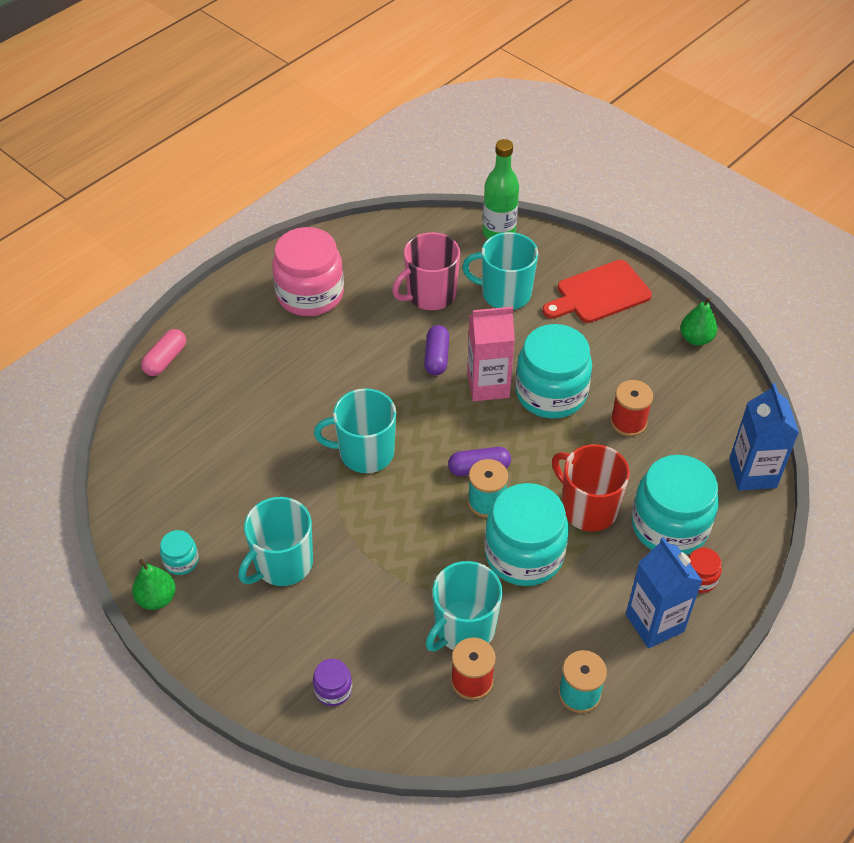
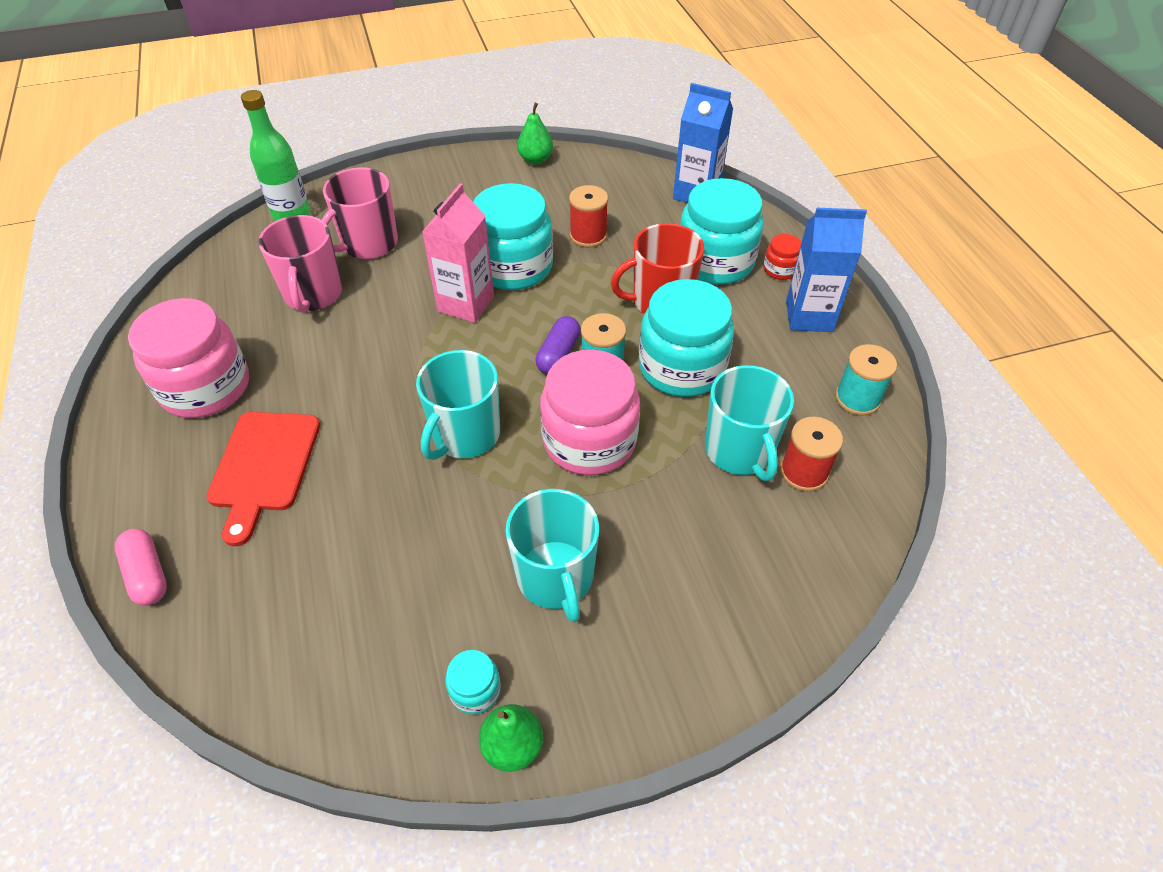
camera: 60 degrees left, 0 degrees up
purple jar [313,659,352,706] -> none
purple capsule [424,325,449,375] -> none
turquoise mug [462,232,538,310] -> pink mug [322,167,398,259]
red cutting board [542,260,652,323] -> red cutting board moved to [206,412,320,546]
none -> pink jar [540,350,640,475]

